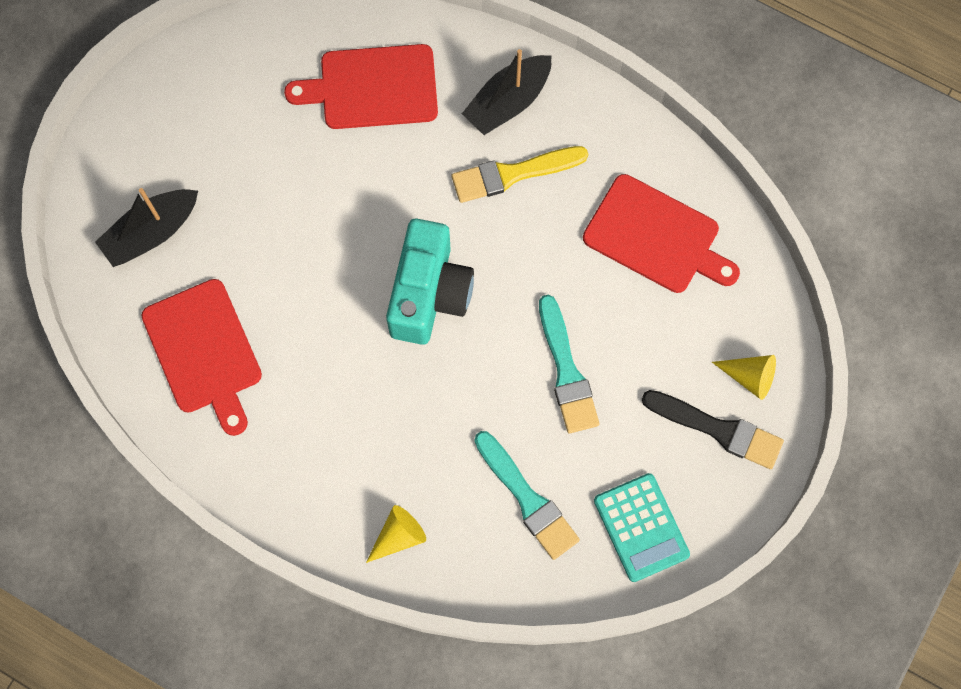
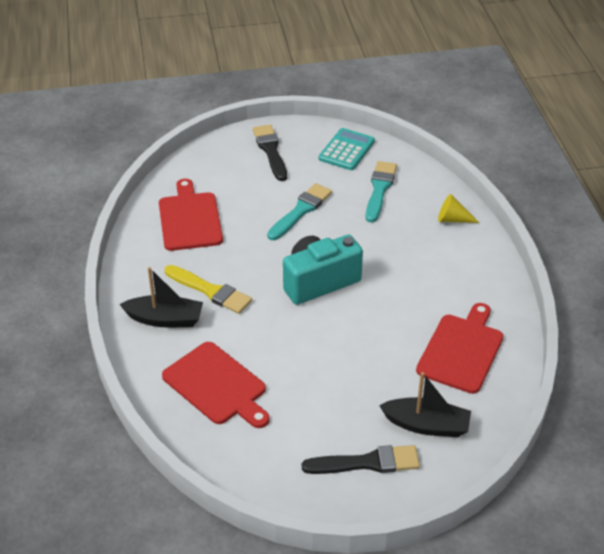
camera: 130 degrees left, 30 degrees down
yellow cone [712,355,776,400] -> none
none -> black brush [302,445,420,474]

